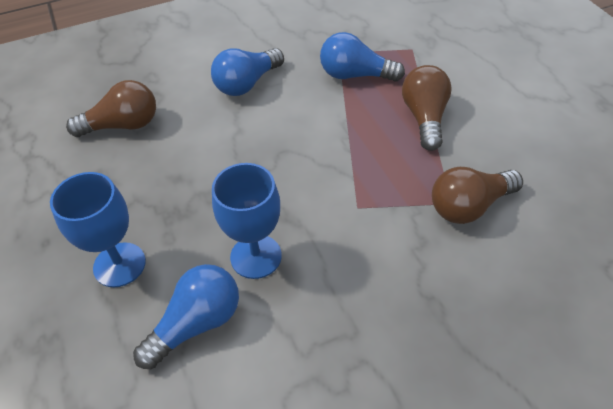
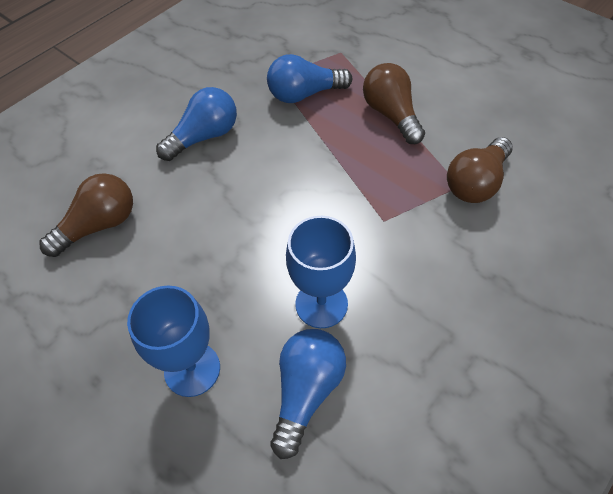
camera: 25 degrees left, 5 degrees up
blue light bulb [211,48,284,96] -> blue light bulb turned 150 degrees counterclockwise [156,87,237,161]

